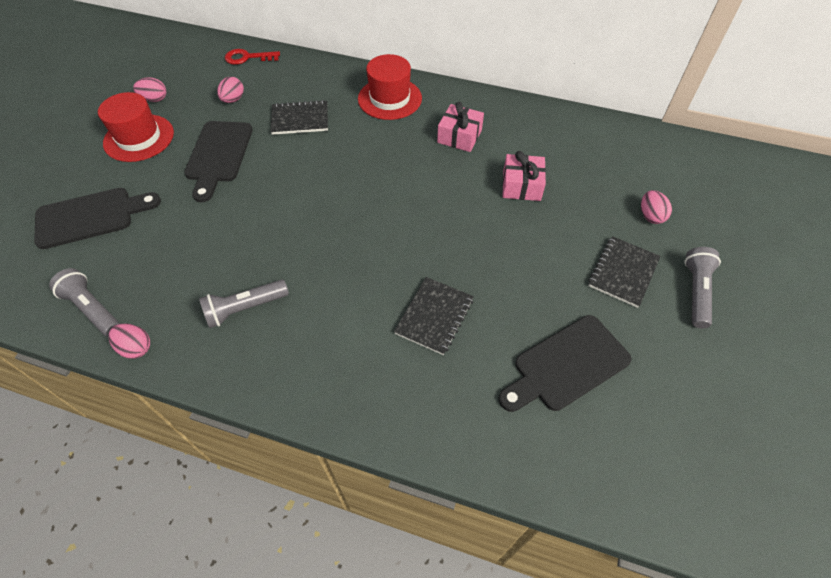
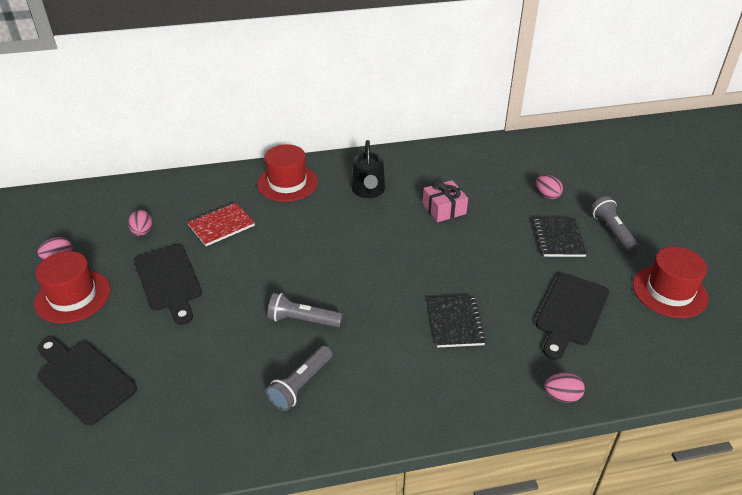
camera: 30 degrees left, 15 degrees down
black cutting board [34,188,161,249] -> black cutting board turned 90 degrees counterclockwise [37,338,137,425]
grey flashlight [49,268,120,337] -> grey flashlight moved to [267,292,343,328]
pink egg [108,324,150,359] -> pink egg moved to [544,372,585,403]
red key [225,49,280,65] -> none
black notebook [270,100,328,135] -> red notebook [187,202,255,246]
pink gift [437,102,484,152] -> black watering can [352,140,385,198]
none -> red hat [633,247,708,318]

